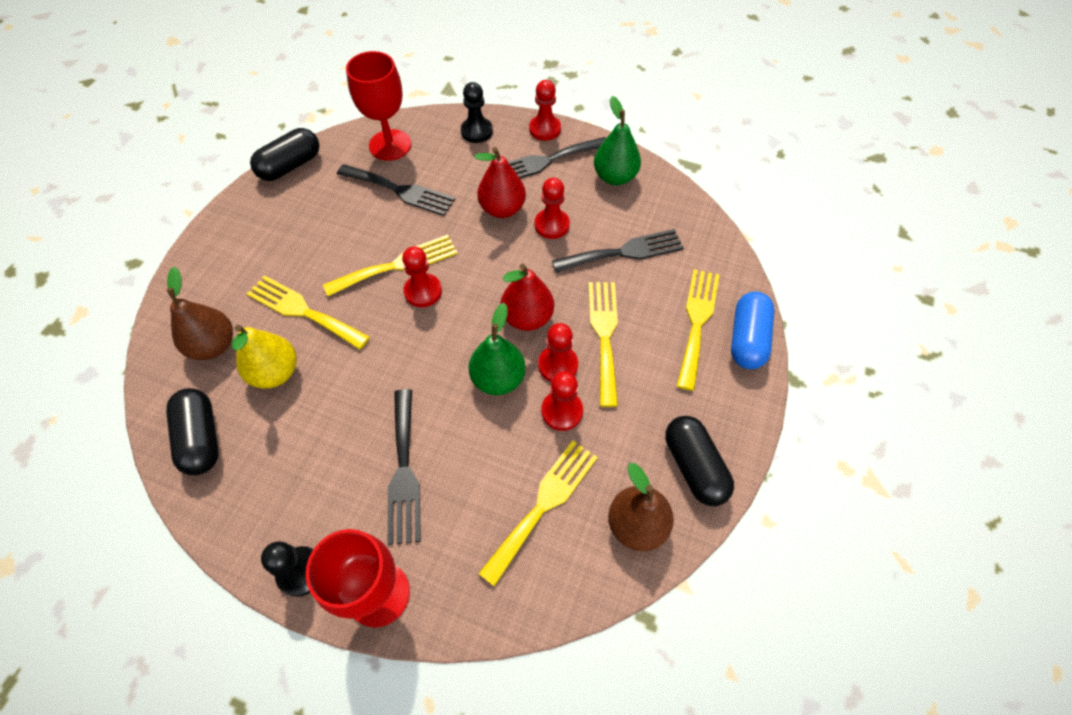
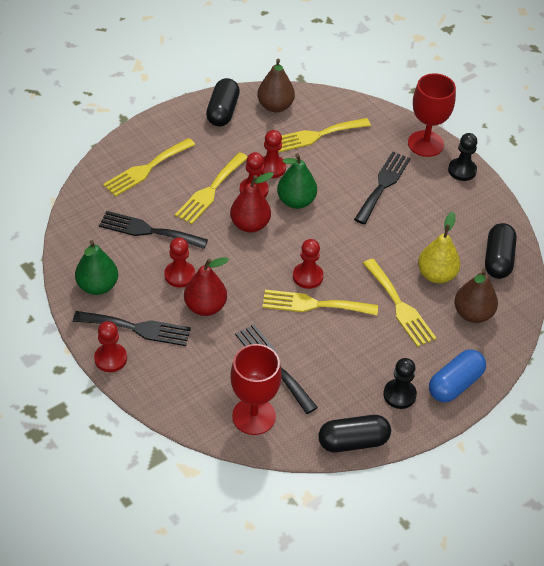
camera: 150 degrees left, 10 degrees down
black pawn [461,82,493,143] -> black pawn moved to [383,358,417,409]
blue capsule [731,291,774,369] -> blue capsule moved to [429,349,486,402]

